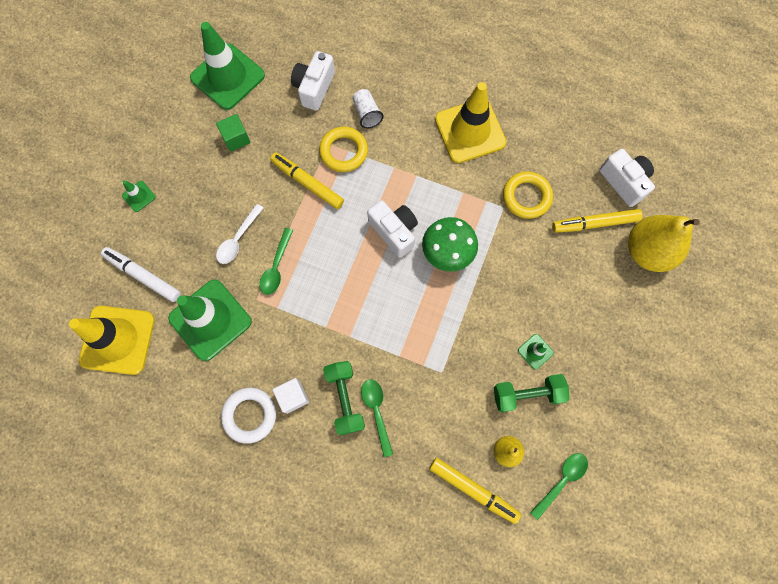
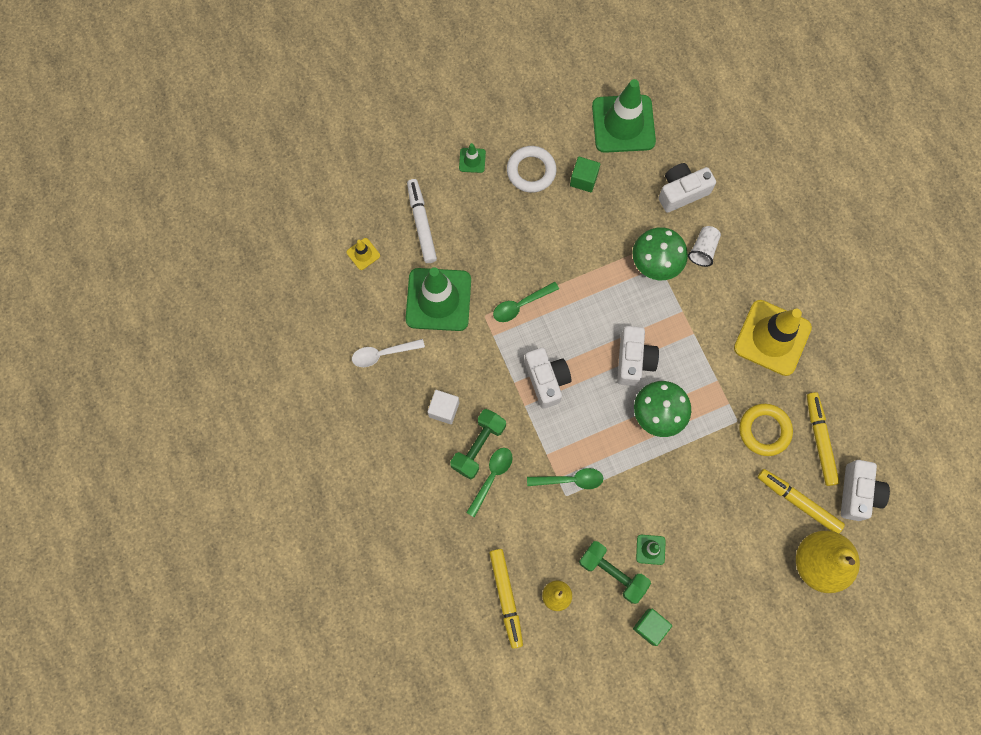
camera: 45 degrees right, 0 degrees up
yellow traffic cone [69,306,155,375] -> yellow traffic cone [346,238,380,270], size x0.42
white spoon [216,204,263,264] -> white spoon moved to [352,339,425,367]
white ring [221,388,276,444] -> white ring moved to [507,146,557,193]
yellow marker [270,153,344,209] -> yellow marker moved to [807,392,840,486]
yellow ring [319,127,368,172] -> green mushroom [632,227,688,280]
green spoon [530,453,588,520] -> green spoon moved to [527,468,603,489]
none -> white camera [524,348,571,409]
none -> green cube [633,609,672,646]

